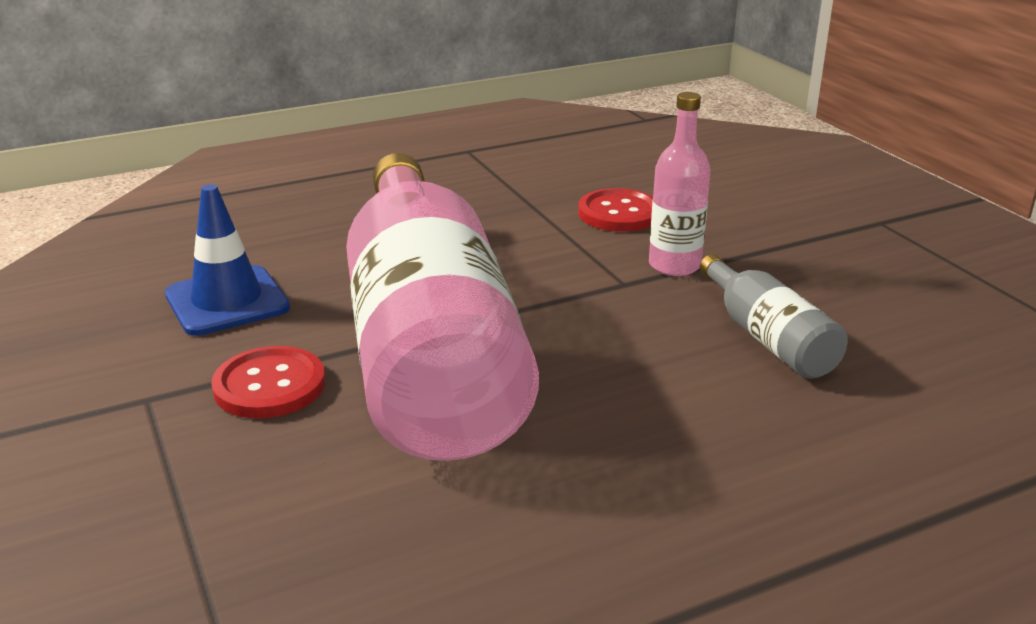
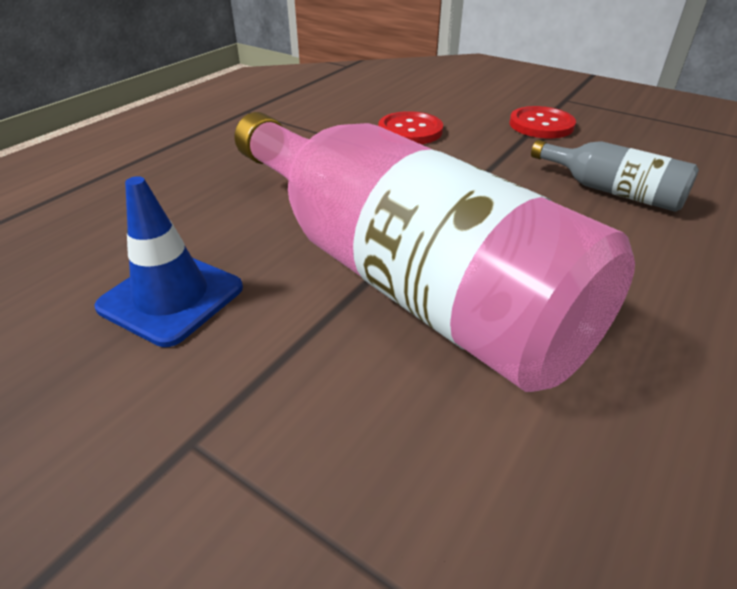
camera: 30 degrees left, 10 degrees up
red button [211,346,325,419] -> red button moved to [509,106,576,138]
pink bottle [649,92,711,276] -> none

